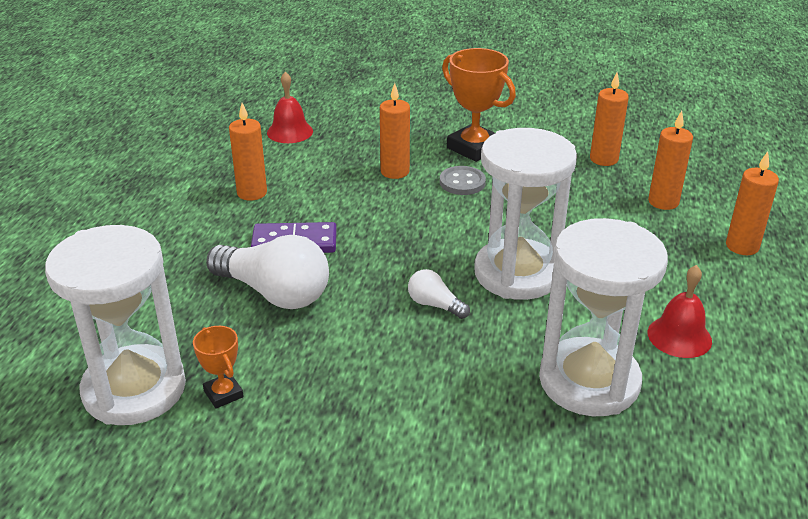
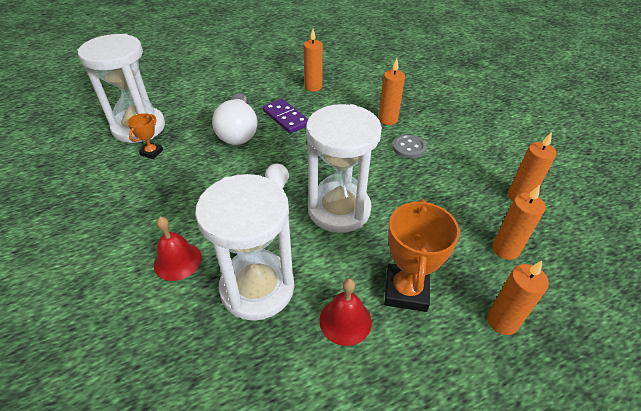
camera: 55 degrees right, 10 degrees up
red bell [267,72,313,143] -> red bell moved to [154,217,202,281]
orange trophy [442,48,516,162] -> orange trophy moved to [384,199,460,312]

